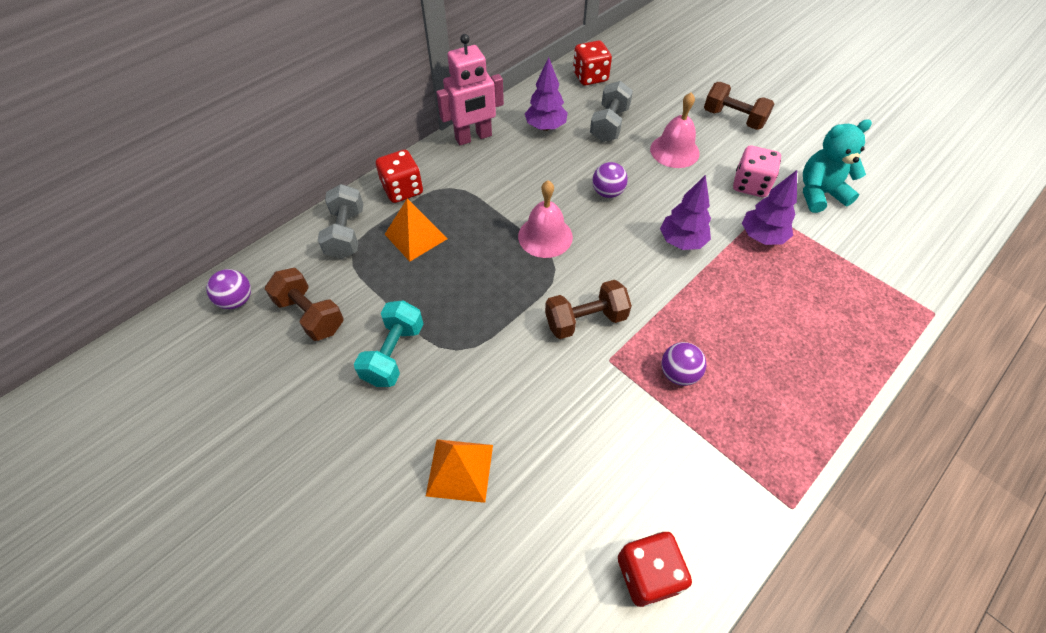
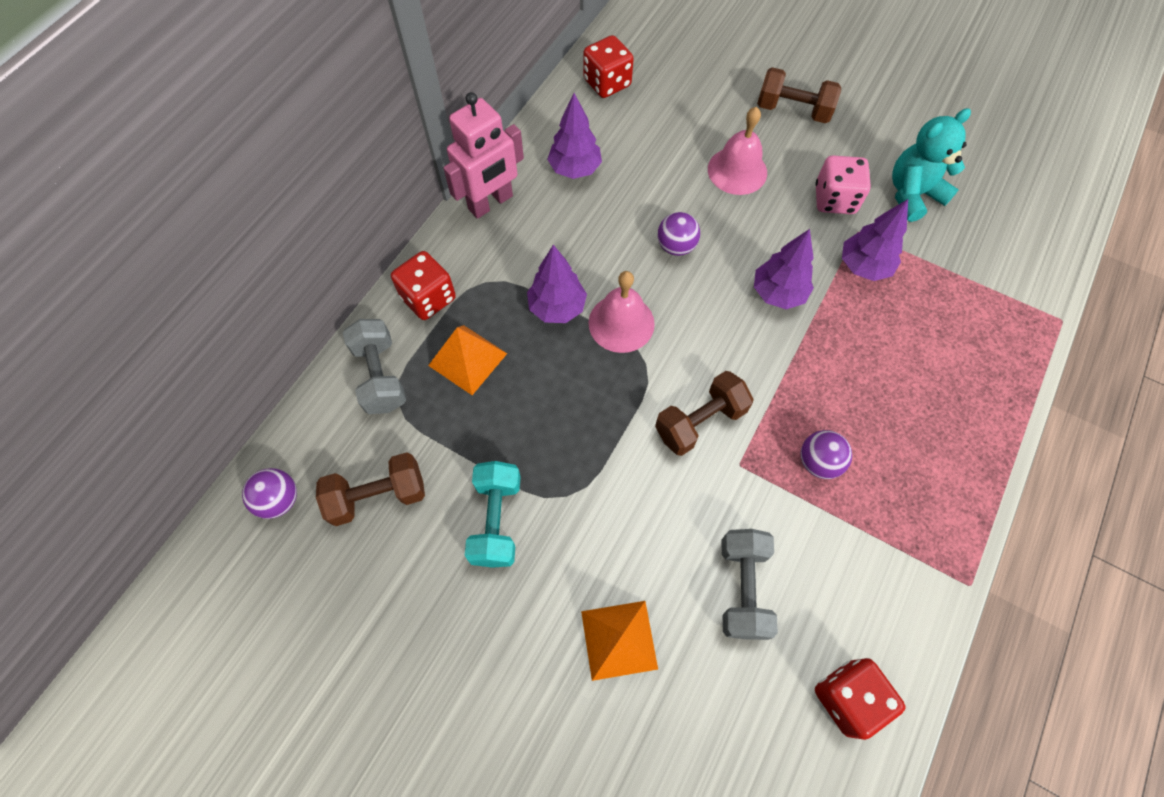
camera: 15 degrees left, 10 degrees up
brown dumbbell [265,268,344,341] -> brown dumbbell turned 45 degrees counterclockwise [316,452,425,526]
grey dumbbell [590,81,633,142] -> grey dumbbell moved to [722,529,778,640]
none -> purple tree [527,245,587,323]

